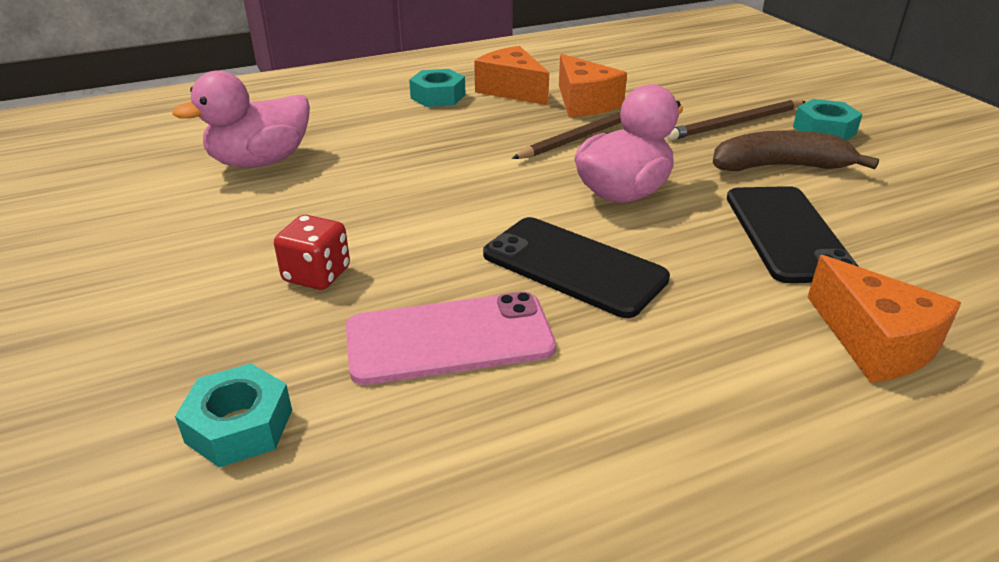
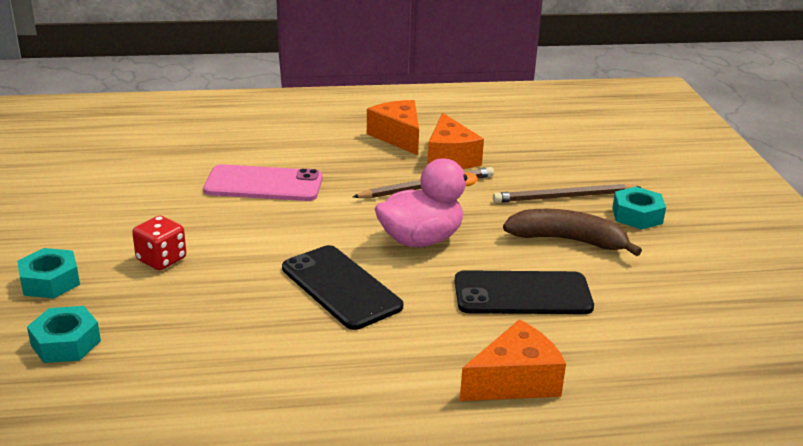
camera: 15 degrees right, 5 degrees down
pink duck [172,71,310,168] -> none
pink phone [346,292,556,385] -> pink phone moved to [203,164,322,201]
turquoise nut [409,69,466,107] -> turquoise nut moved to [17,248,80,299]
black phone [727,186,859,283] -> black phone turned 75 degrees clockwise [455,270,594,314]
orange cheese [808,255,961,383] -> orange cheese turned 105 degrees counterclockwise [460,320,566,401]

